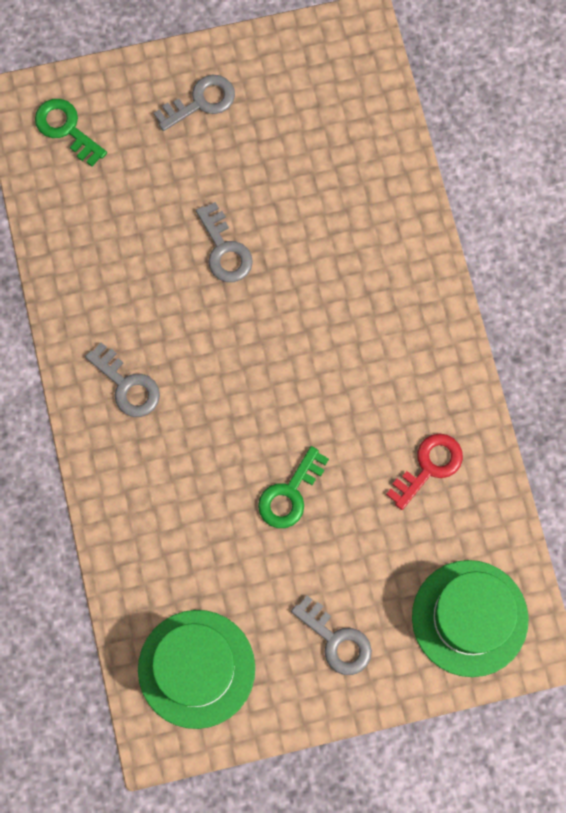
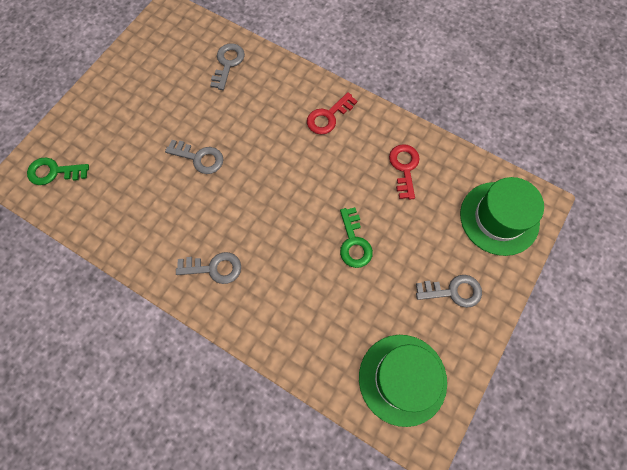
camera: 45 degrees left, 5 degrees down
grey key [154,75,235,131] -> grey key moved to [210,43,245,90]
none -> red key [307,92,357,134]

